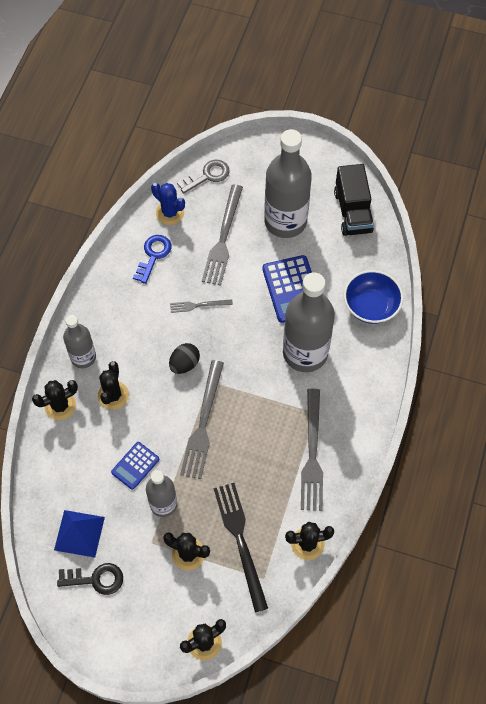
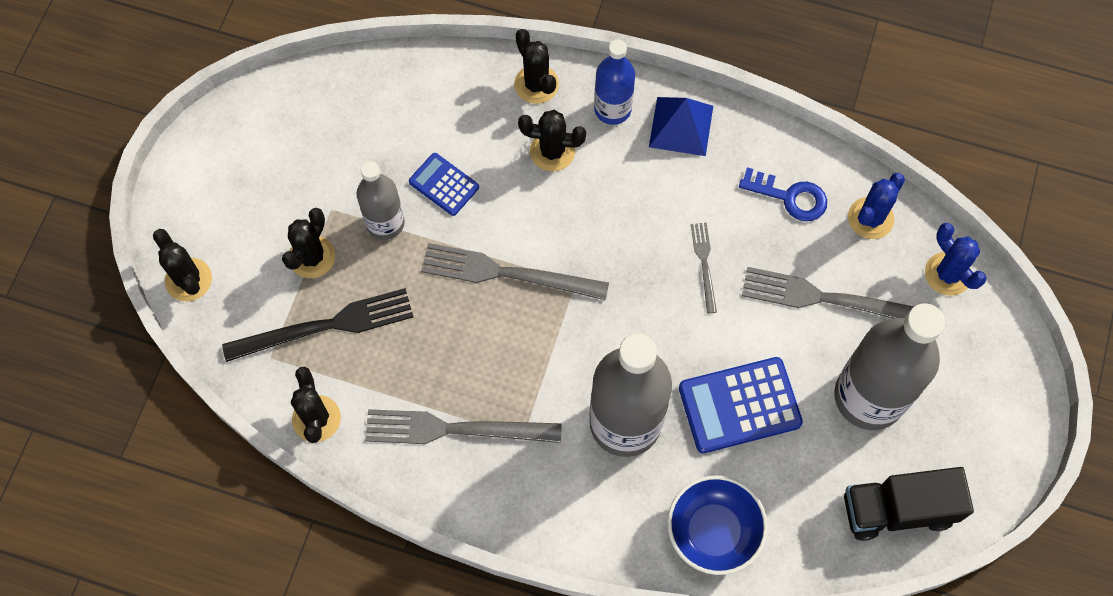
camera: 90 degrees right, 5 degrees up
blue pyramid [54,510,105,558] -> blue pyramid moved to [649,97,713,156]
black key [57,563,123,595] -> none
grey bottle [63,315,96,368] -> blue bottle [594,40,635,125]
black egg [169,343,200,374] -> none
grey key [177,160,230,193] -> blue cactus [925,223,987,296]

